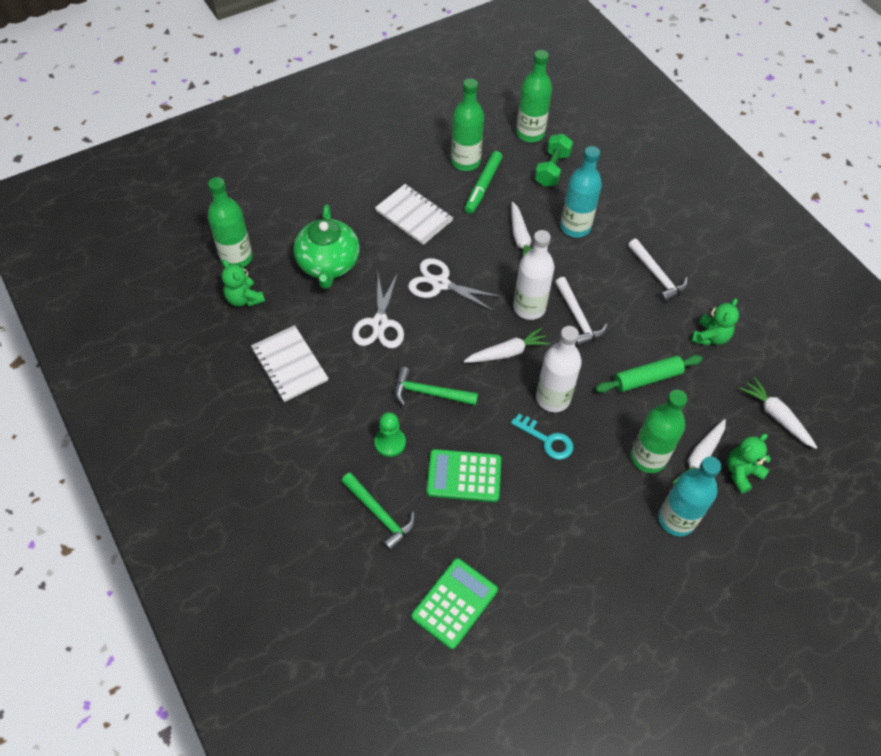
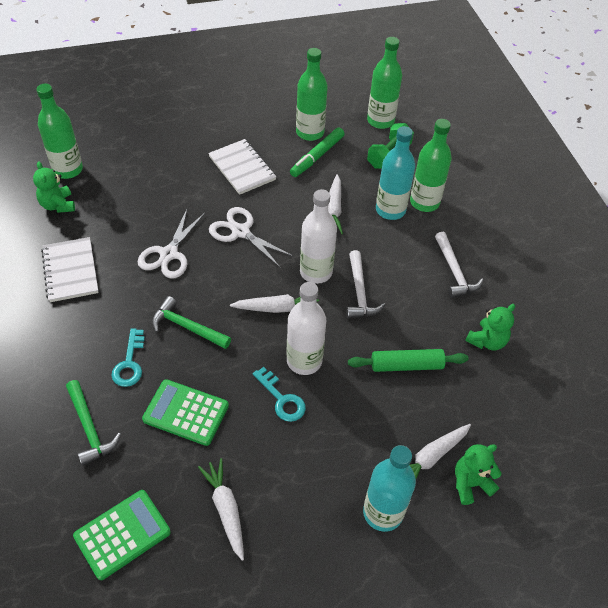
camera: 15 degrees right, 5 degrees down
green teapot [293,204,360,289] -> none
green pawn [375,412,406,457] -> turquoise key [111,328,145,387]
green bottle [631,390,688,473] -> green bottle moved to [410,119,452,212]
white carrot [740,377,818,449] -> white carrot moved to [198,458,244,561]

